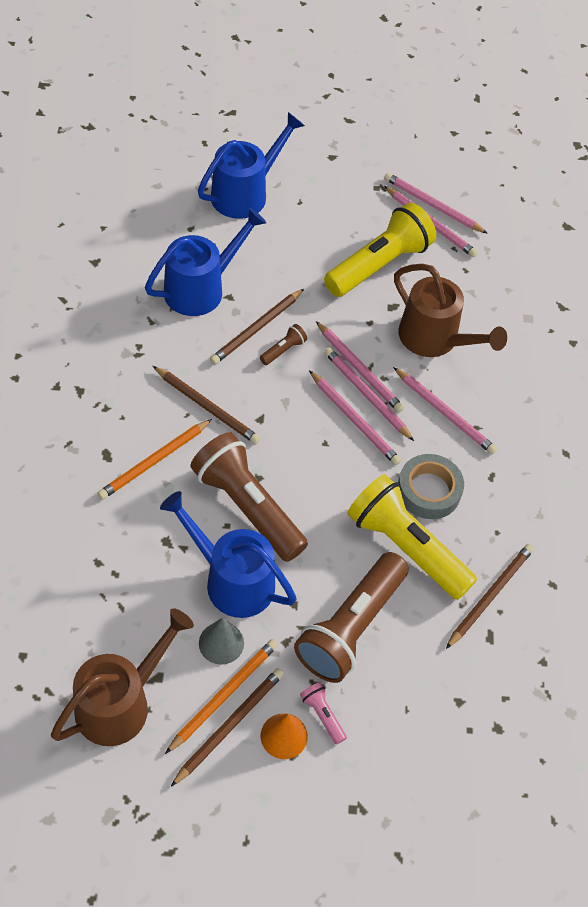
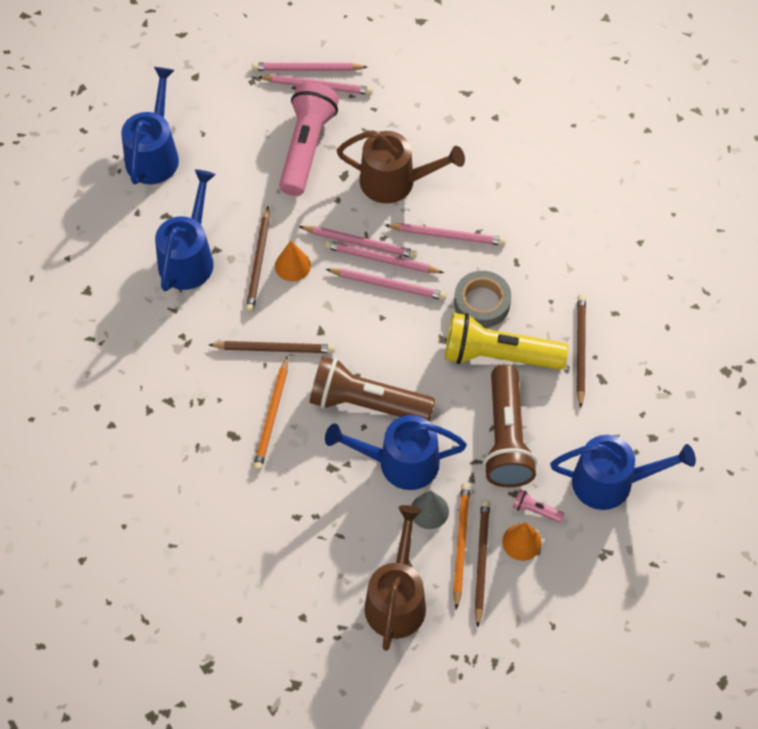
camera: 30 degrees left, 5 degrees up
brown flashlight [260,324,307,365] -> orange cone [275,240,311,282]
yellow flashlight [324,203,436,297] -> pink flashlight [279,82,339,196]
none -> blue watering can [550,435,696,510]

